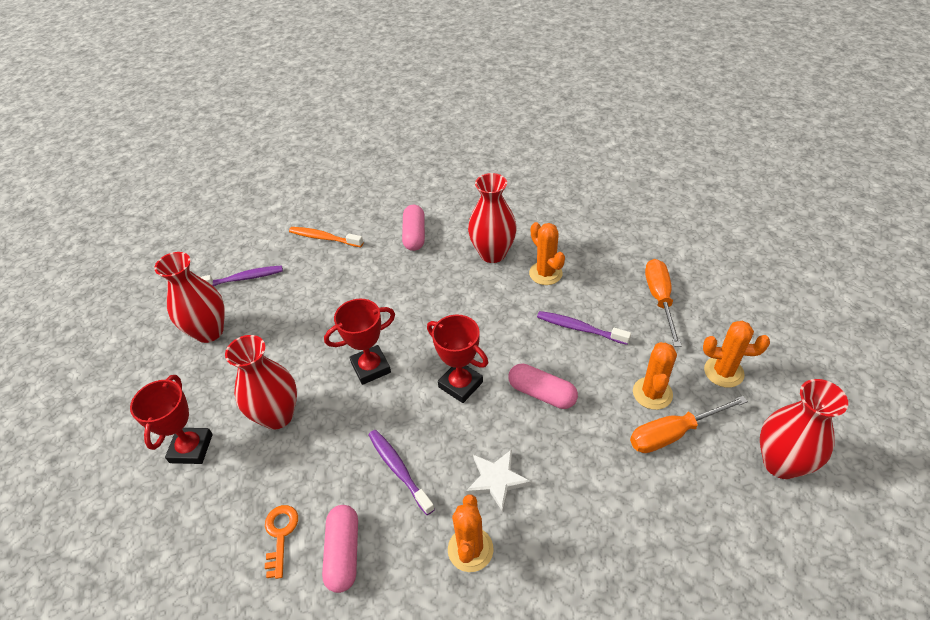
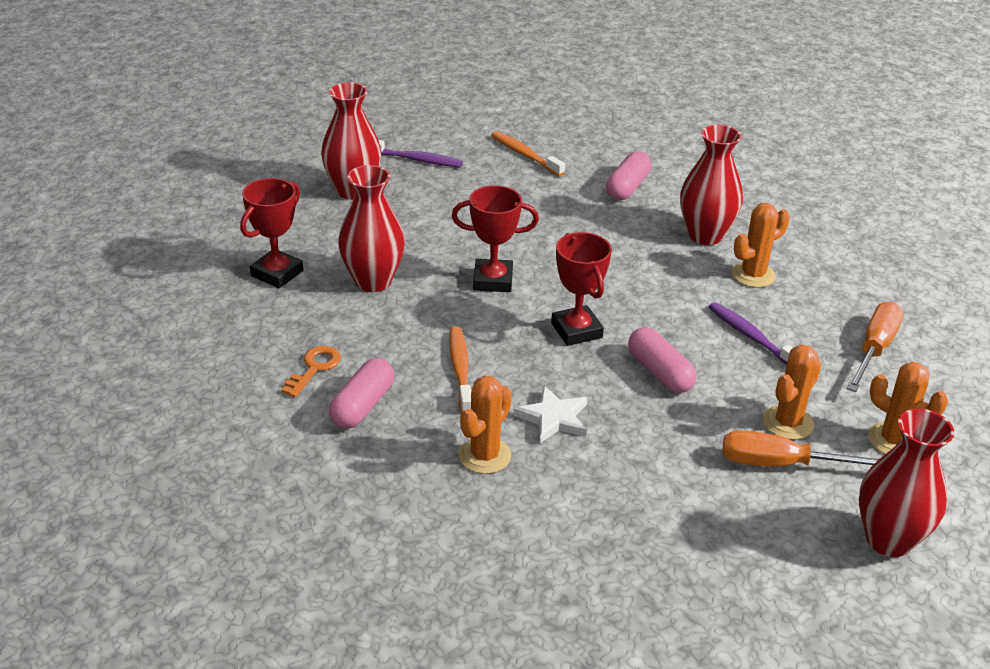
camera: 25 degrees right, 10 degrees down
purple toothbrush [369,430,435,515] -> orange toothbrush [449,327,471,413]
orange cactus [529,222,565,285] -> orange cactus turned 60 degrees clockwise [732,203,790,288]

